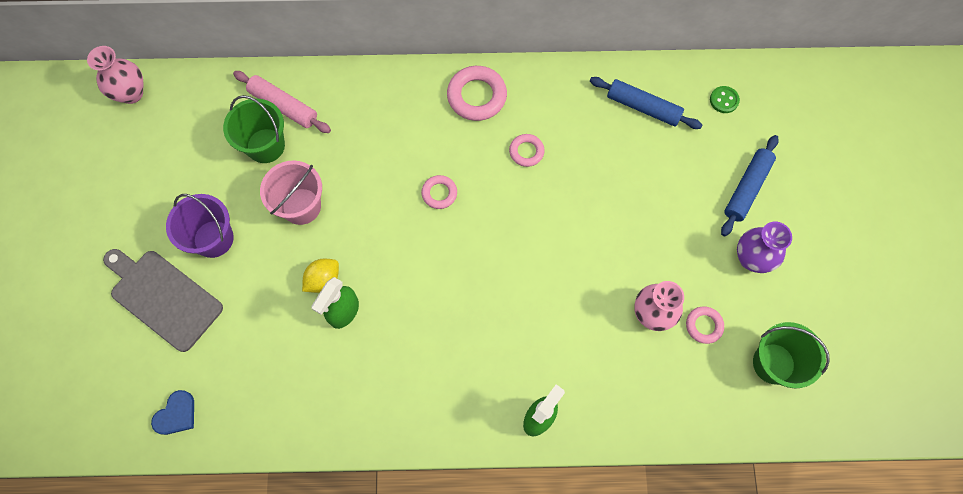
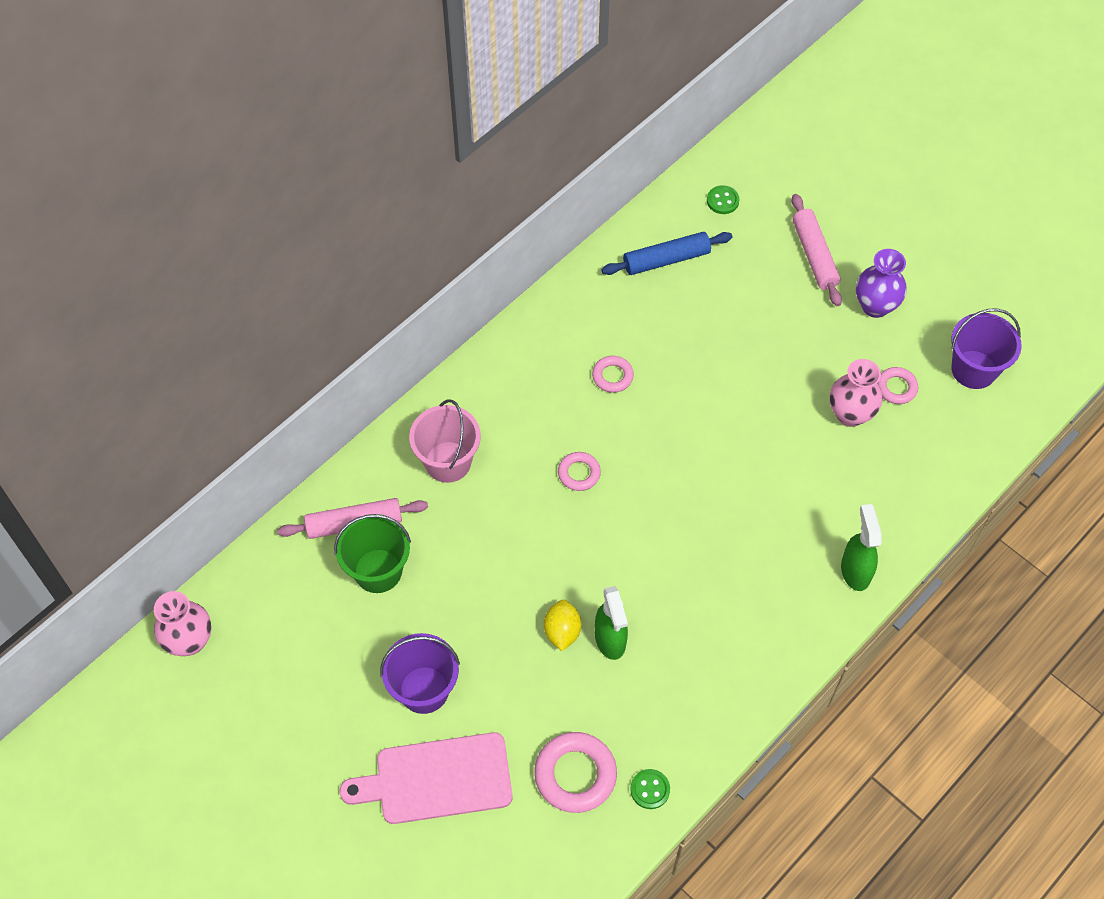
camera: 45 degrees left, 10 degrees down
grey cutting board [103,249,223,352] -> pink cutting board [339,732,513,824]
blue heart [151,390,194,435] -> none
pink bucket [260,161,322,225] -> pink bucket moved to [409,399,481,483]
pink ring [447,66,507,121] -> pink ring moved to [534,732,617,813]
blue rolling pin [721,135,779,236] -> pink rolling pin [792,194,842,306]
green bucket [753,322,830,388] -> purple bucket [951,308,1022,389]
none -> green button [630,769,670,809]

